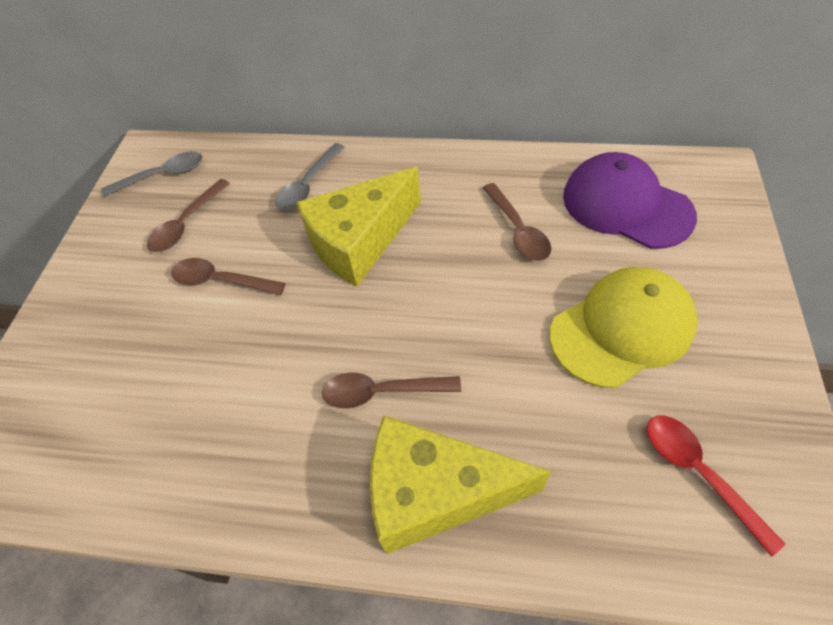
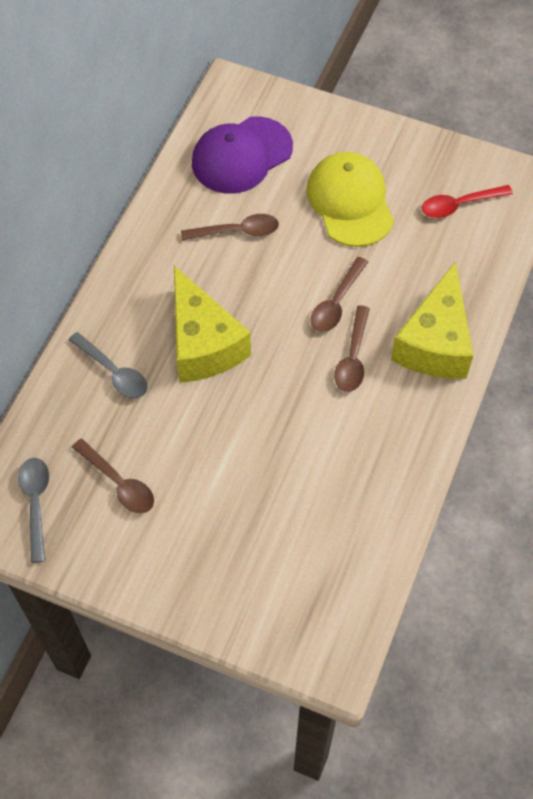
camera: 80 degrees left, 5 degrees up
brown spoon [171,258,286,295] -> brown spoon moved to [311,257,368,332]

